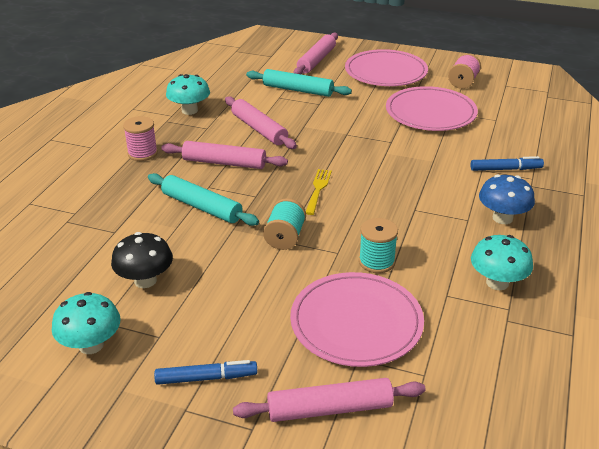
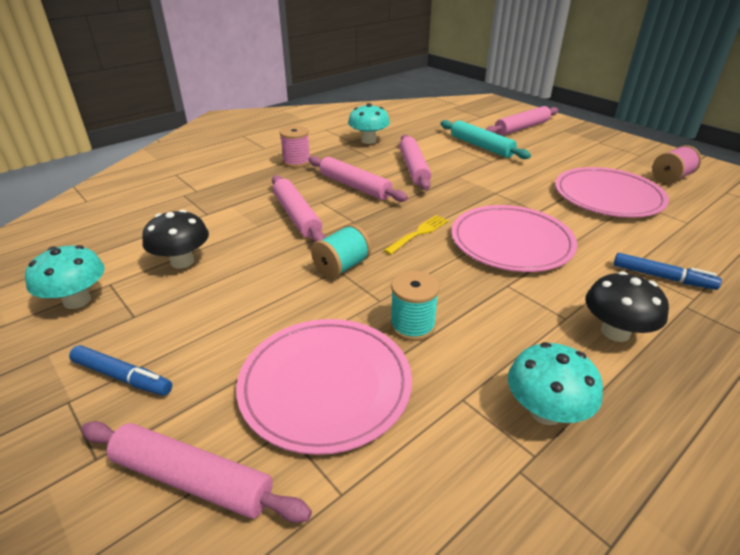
camera: 30 degrees right, 0 degrees up
turquoise rolling pin [148,173,259,226] -> pink rolling pin [272,175,325,243]
pink plate [345,49,428,86] -> pink plate moved to [451,205,577,272]
blue mushroom [479,175,535,224] -> black mushroom [586,271,669,342]

